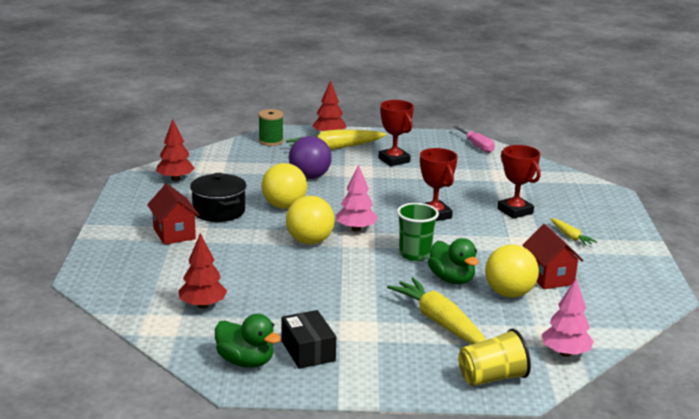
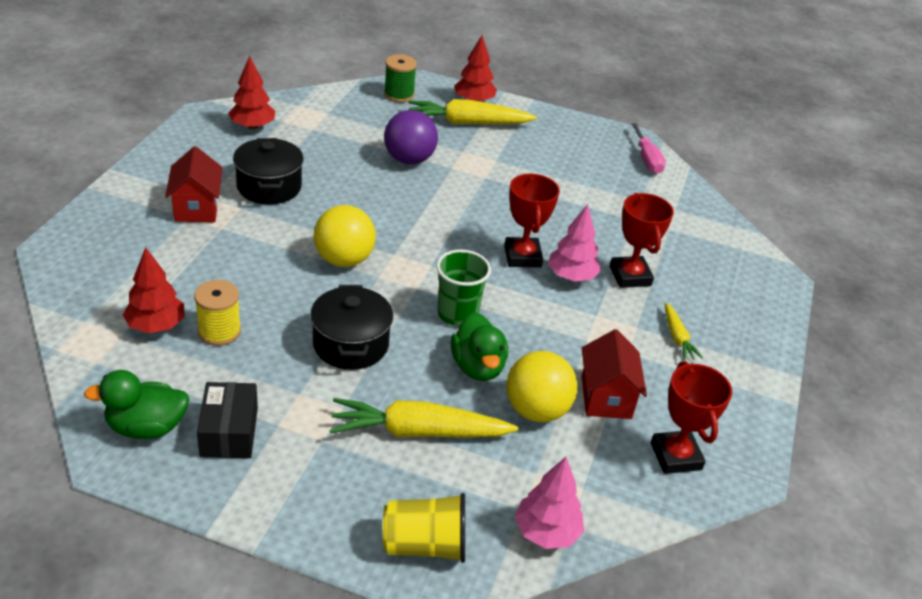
camera: 15 degrees right, 15 degrees up
green duck [215,314,281,368] -> green duck turned 120 degrees clockwise [84,370,189,439]
yellow ball [262,163,307,209] -> none
pink tree [336,164,378,232] -> pink tree moved to [548,204,601,281]
red trophy [378,100,414,166] -> red trophy moved to [651,361,732,474]
yellow carrot [387,277,486,344] -> yellow carrot turned 75 degrees counterclockwise [329,398,519,438]
none -> yellow spool [194,280,241,346]
none -> black pot [310,285,393,370]

